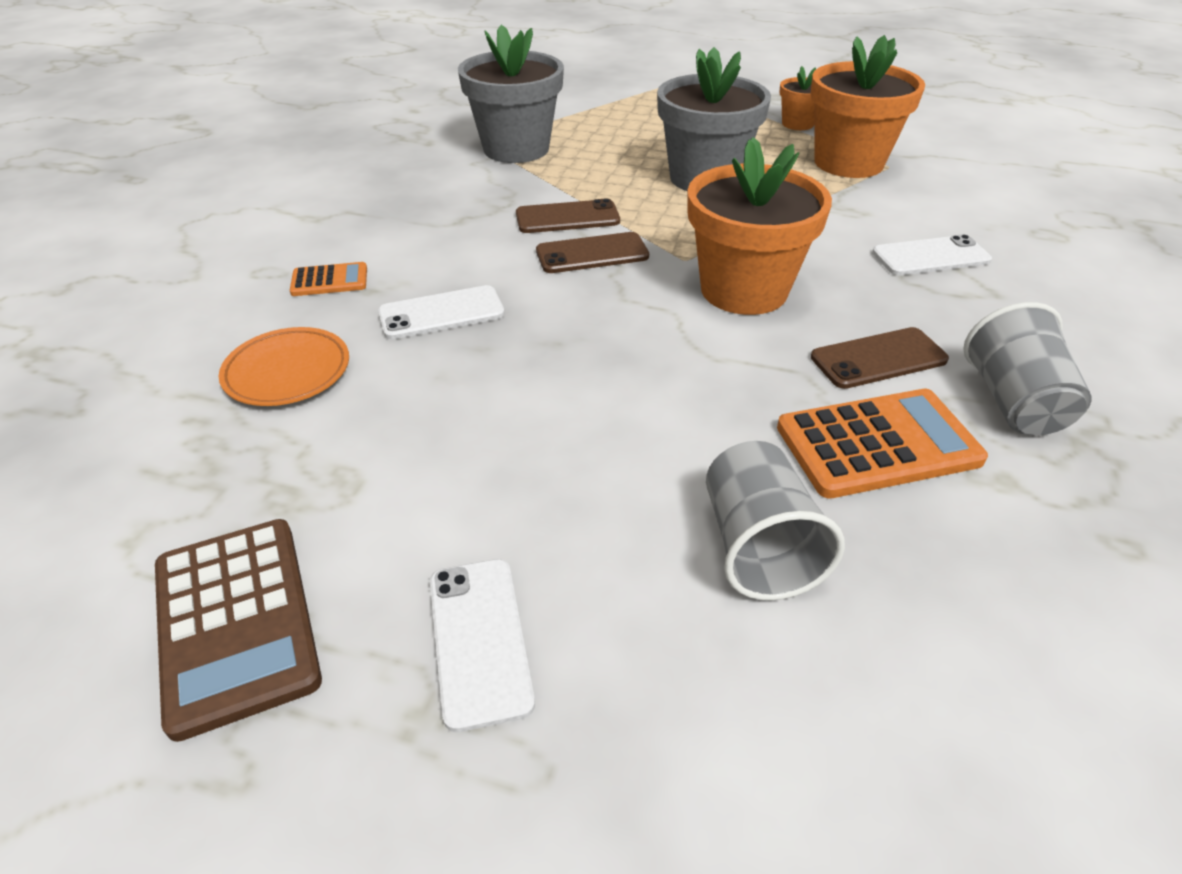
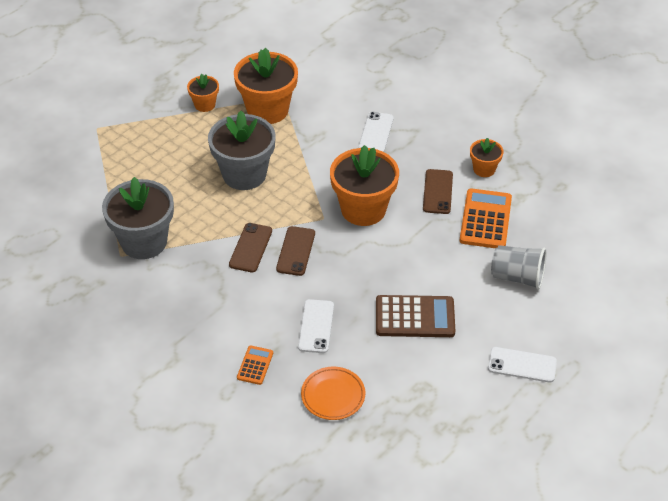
camera: 65 degrees left, 5 degrees up
brown calculator [155,519,322,742] -> brown calculator moved to [376,295,455,337]
grey cup [963,302,1092,435] -> orange flower pot [470,138,504,177]

